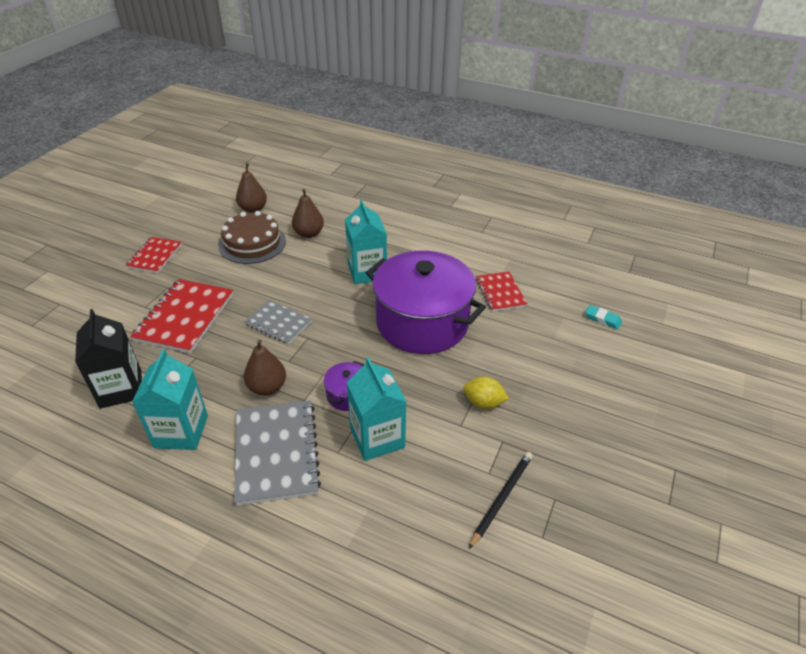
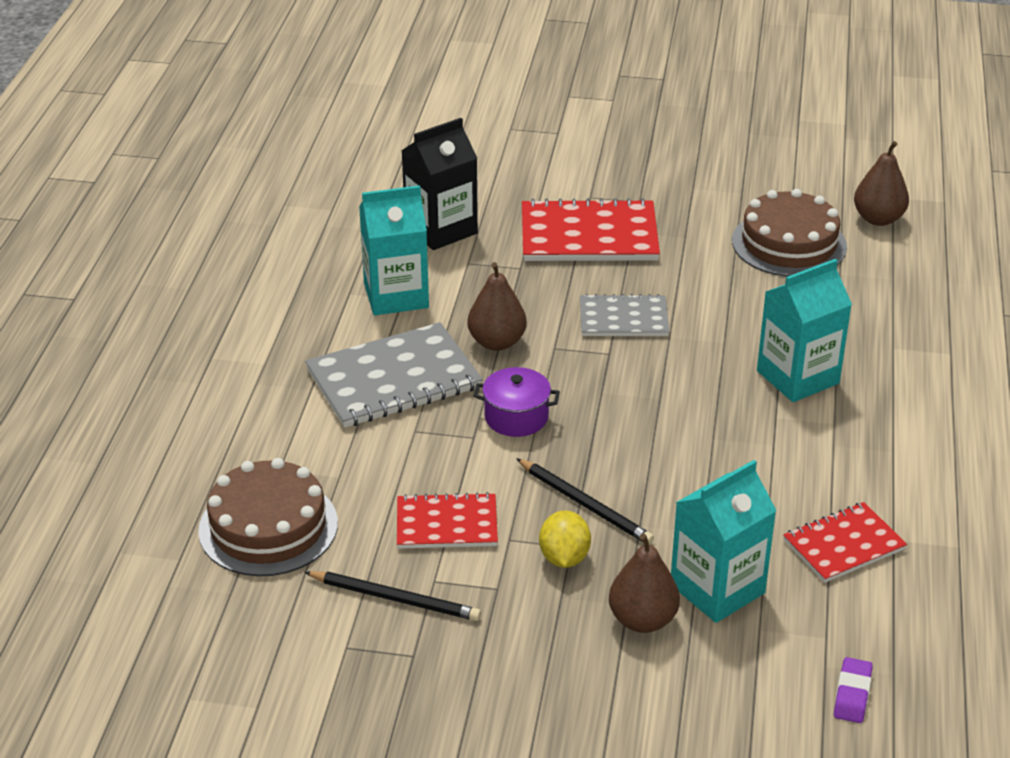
camera: 75 degrees right, 5 degrees down
red notebook [125,237,182,273] -> red notebook moved to [397,492,498,549]
grey notebook [244,300,312,344] -> grey notebook turned 75 degrees clockwise [580,294,669,336]
brown pear [292,189,324,238] -> brown pear moved to [609,534,680,633]
turquoise carton [347,357,406,461] -> turquoise carton moved to [671,460,777,623]
purple pot [366,250,486,354] -> none
turquoise eraser [585,305,622,329] -> purple eraser [834,657,873,723]
none -> brown cake [198,458,338,576]
none -> black pencil [516,458,654,544]

